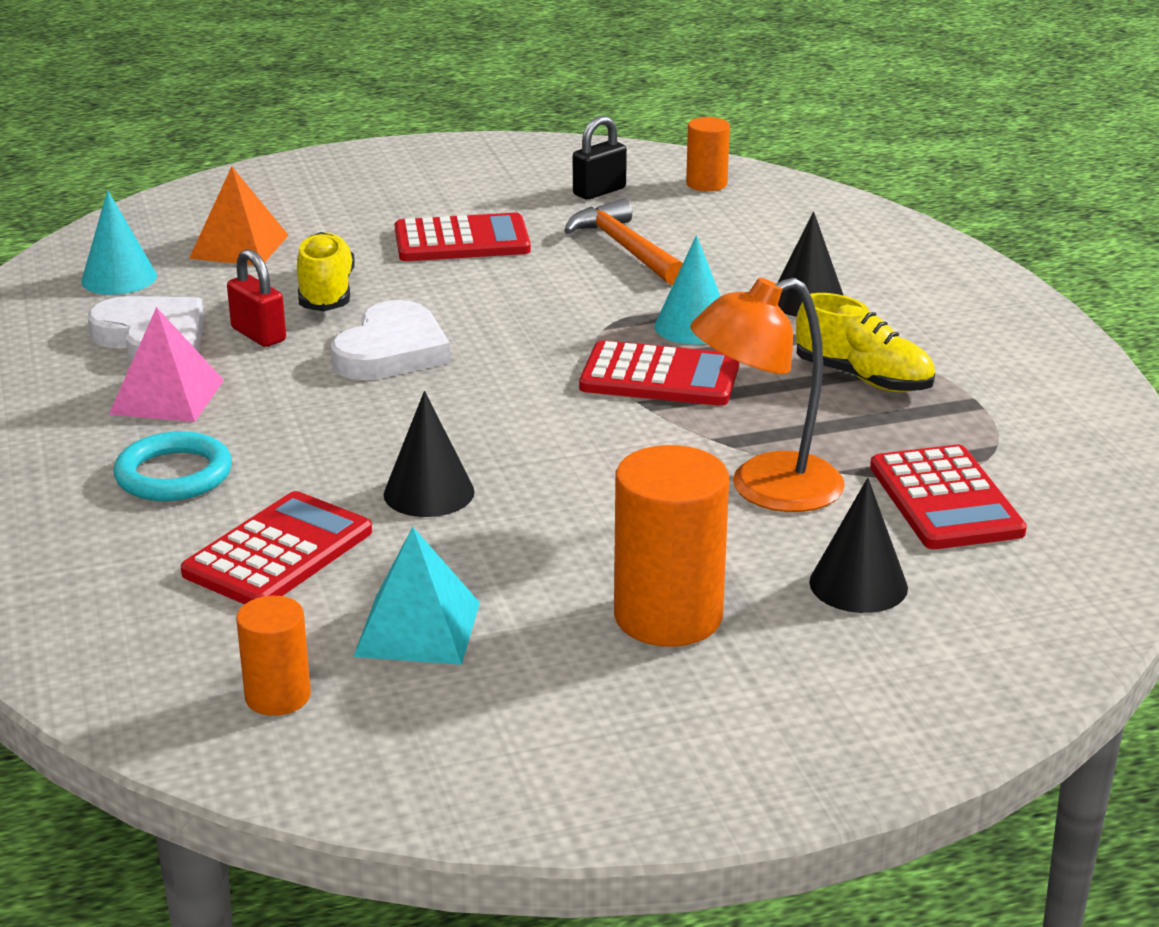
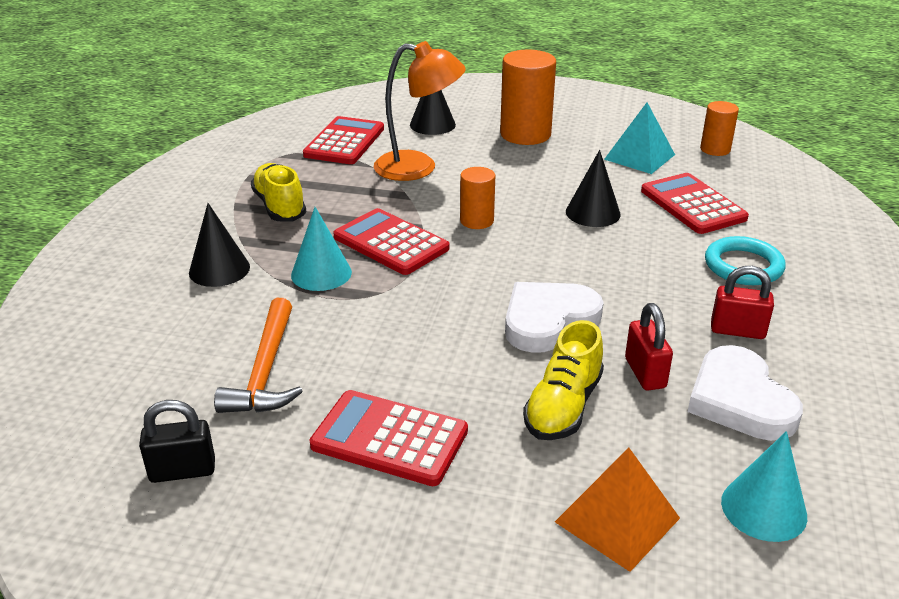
camera: 150 degrees left, 5 degrees up
pink pyramid [109,307,224,422] -> red padlock [711,266,774,339]
red calculator [181,491,372,604] -> red calculator turned 90 degrees clockwise [641,173,749,234]
orange cylinder [686,117,730,191] -> orange cylinder moved to [460,167,495,229]

